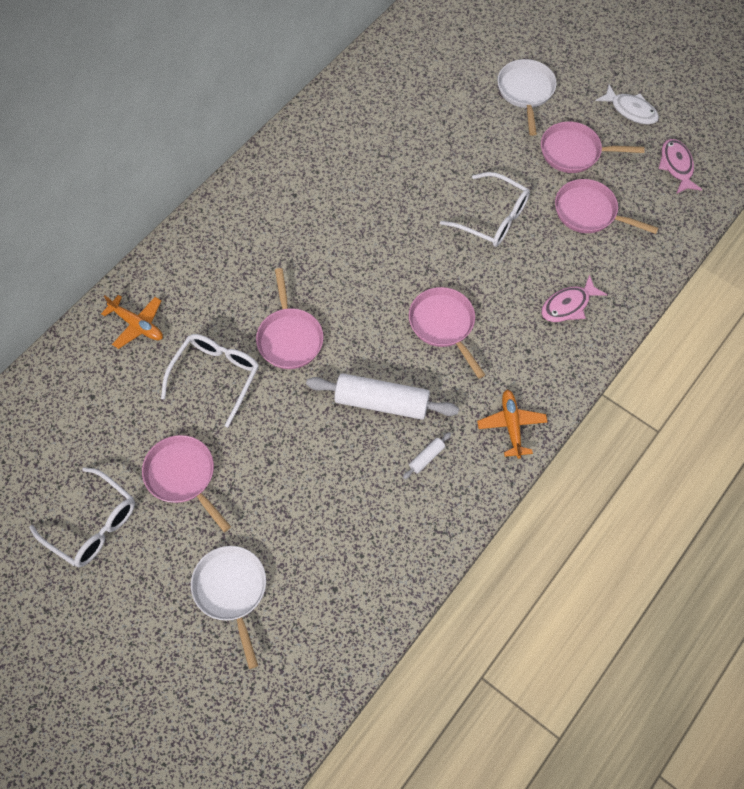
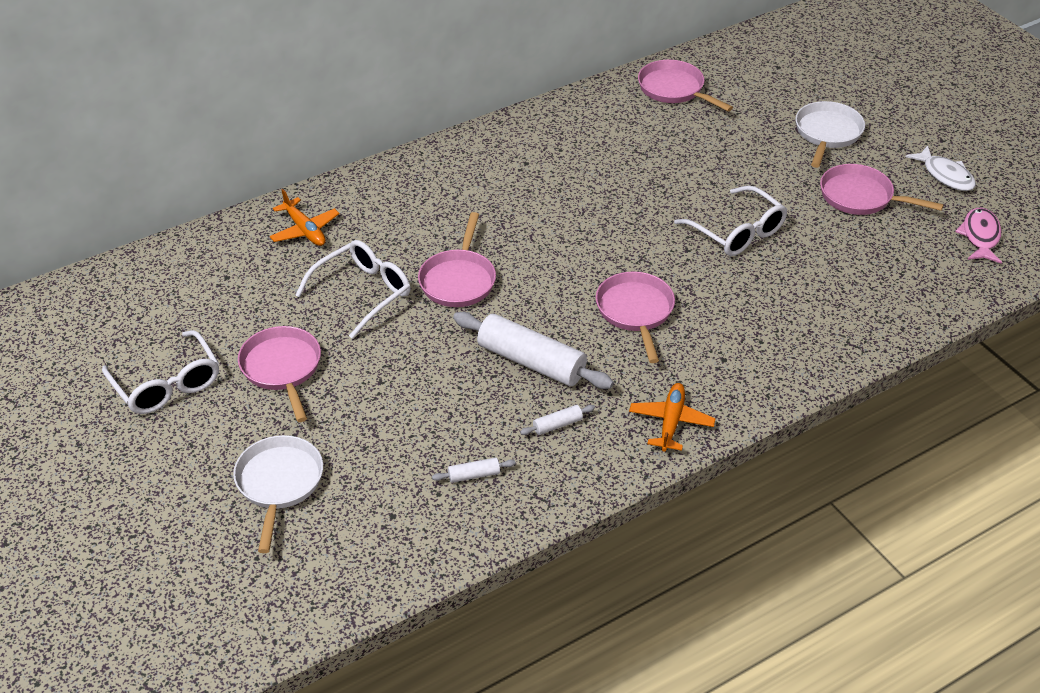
camera: 20 degrees right, 20 degrees down
pink fish [541,274,607,322] -> none
pink pan [555,179,659,234] -> pink pan moved to [638,60,733,112]
none -> white rolling pin [432,458,516,483]

